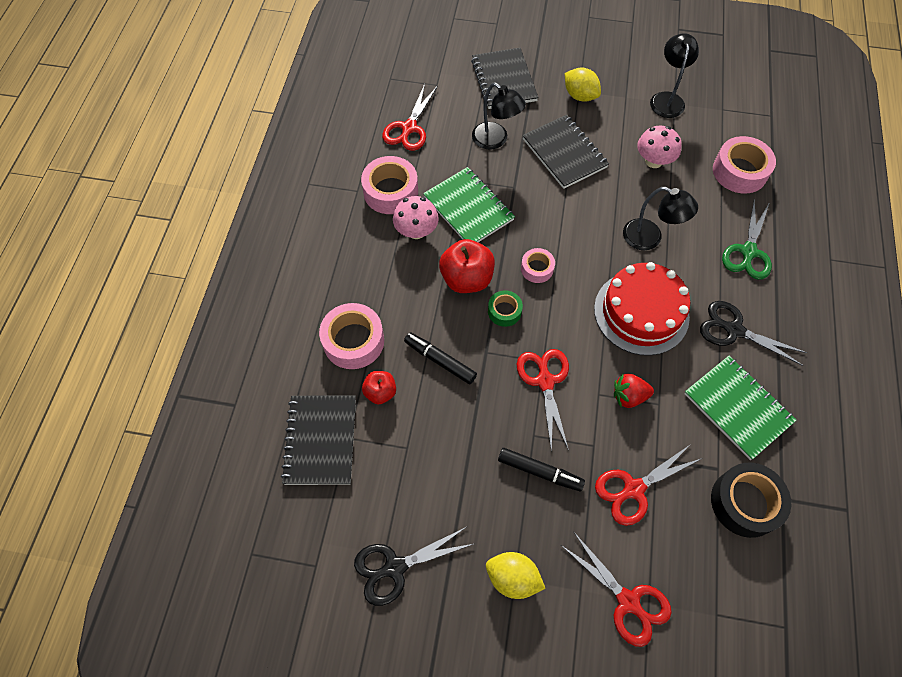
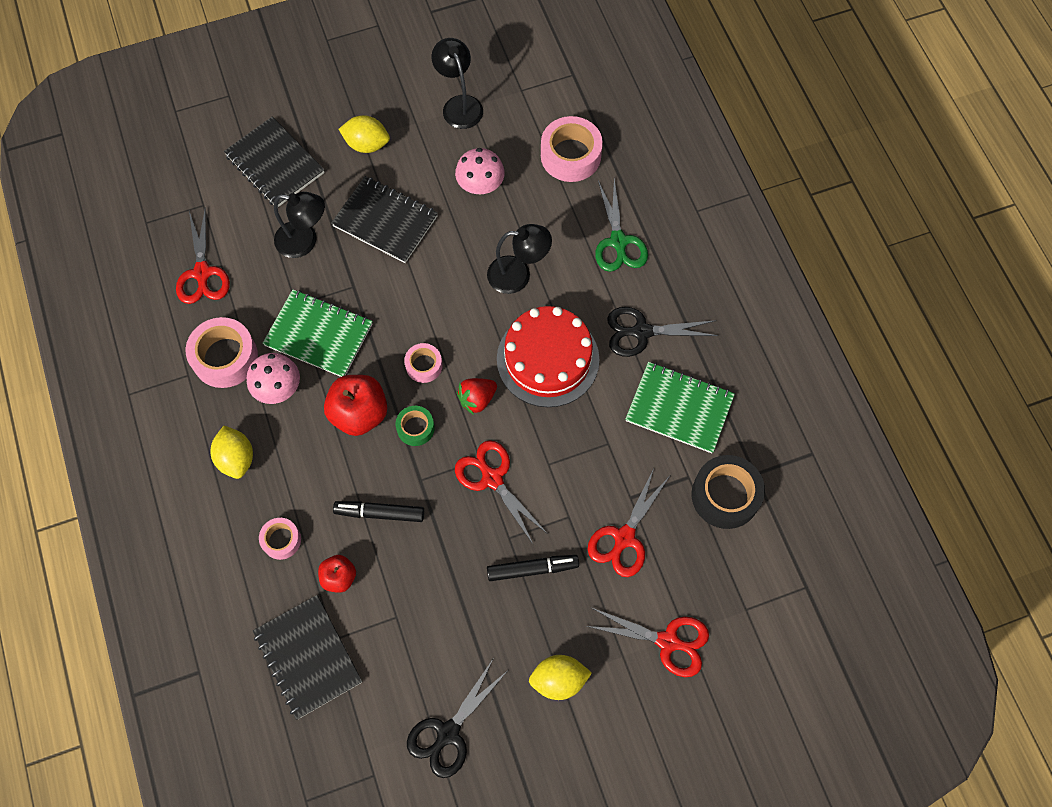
camera: 30 degrees left, 5 degrees up
pink tape [319,303,384,369] -> pink tape [259,518,301,560], size x0.56
red strawberry [614,374,654,408] -> red strawberry moved to [457,378,497,415]
none -> yellow lemon [211,426,253,479]

